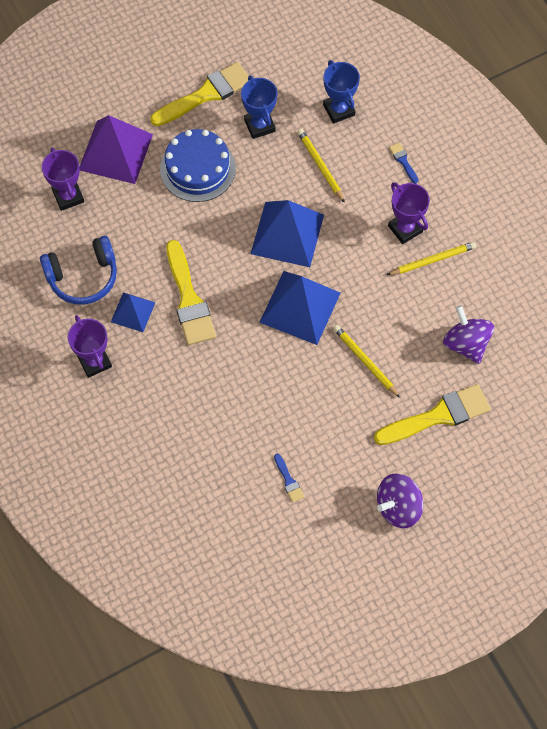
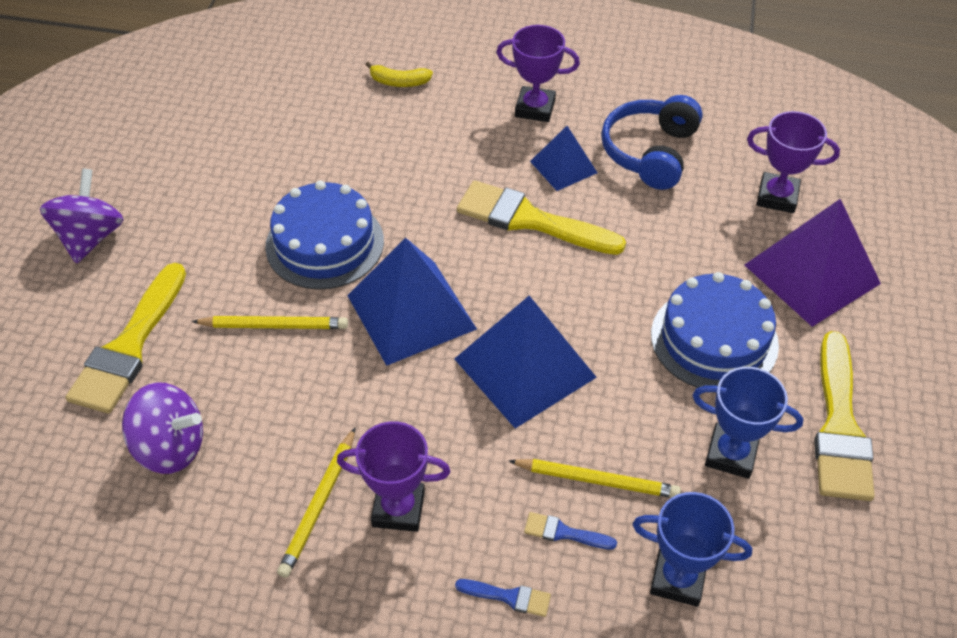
camera: 130 degrees right, 15 degrees down
blue brush [274,454,304,503] -> blue brush moved to [524,512,617,550]
none -> blue cake [265,181,384,290]
none -> yellow banana [365,62,433,87]

